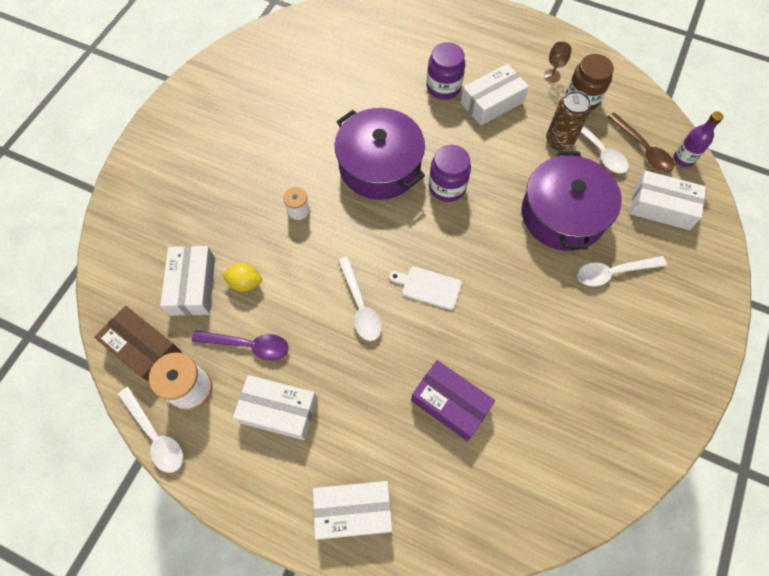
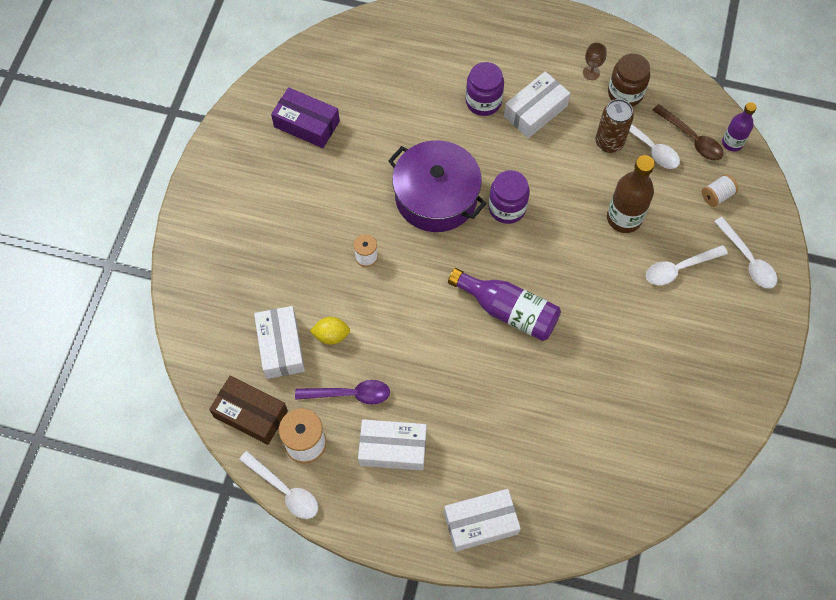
camera: 10 degrees left, 0 degrees up
white spoon [338,257,382,341] -> white spoon moved to [714,217,777,289]
white cutting board [389,267,462,310] -> purple bottle [448,268,561,341]
purple box [411,360,495,441] -> purple box moved to [271,87,340,148]
purple pot [522,151,622,251] -> brown bottle [607,155,655,233]
white box [630,170,706,230] -> white spool [702,174,738,207]

